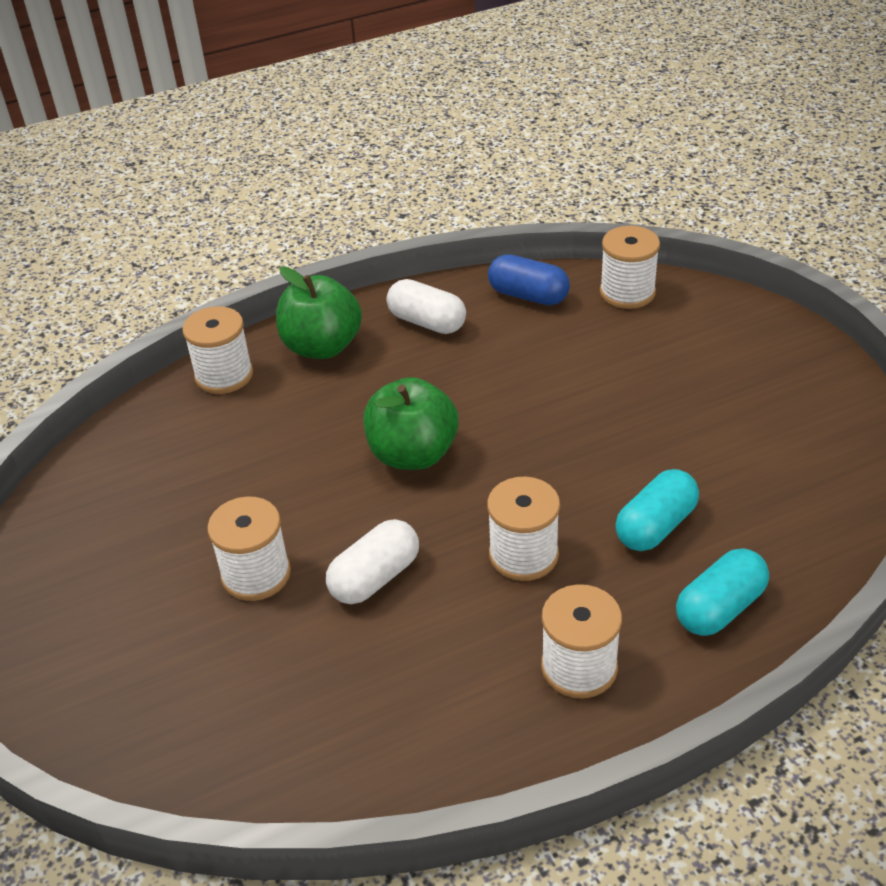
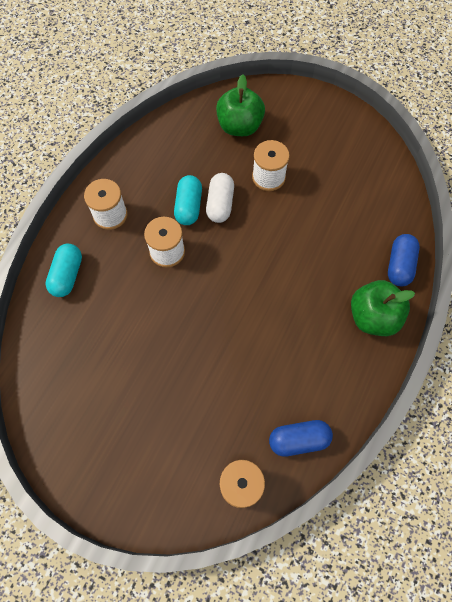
camera: 140 degrees right, 25 degrees up
white spool [182,306,253,394] -> blue capsule [388,234,420,286]
green apple [363,377,459,470] -> green apple moved to [216,74,265,136]
white capsule [387,279,466,334] -> none
turquoise capsule [615,469,699,551] -> turquoise capsule moved to [174,175,202,225]

